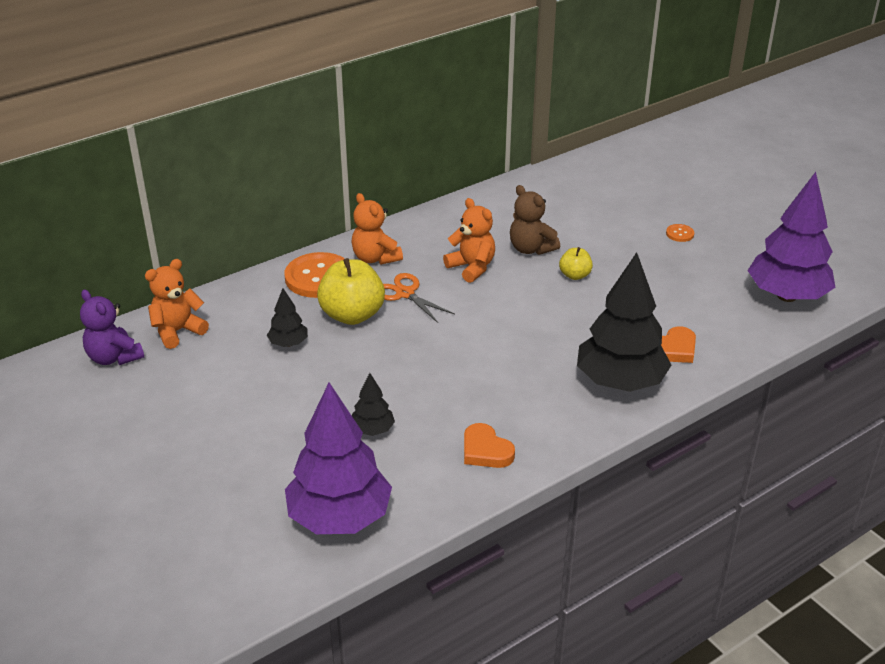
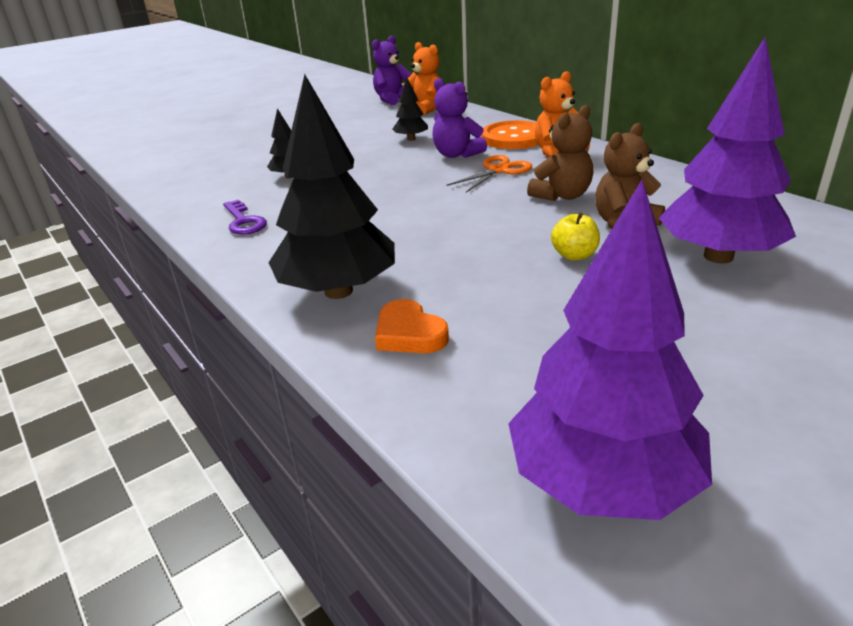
camera: 90 degrees right, 5 degrees down
purple tree [285,383,392,534] -> purple tree moved to [659,38,796,263]
yellow apple [317,258,385,325] -> purple teddy bear [432,78,487,158]
orange teddy bear [443,198,495,283] -> brown teddy bear [527,105,593,201]
orange heart [464,423,515,468] -> purple key [223,200,267,235]
orange button [666,224,694,242] -> none

